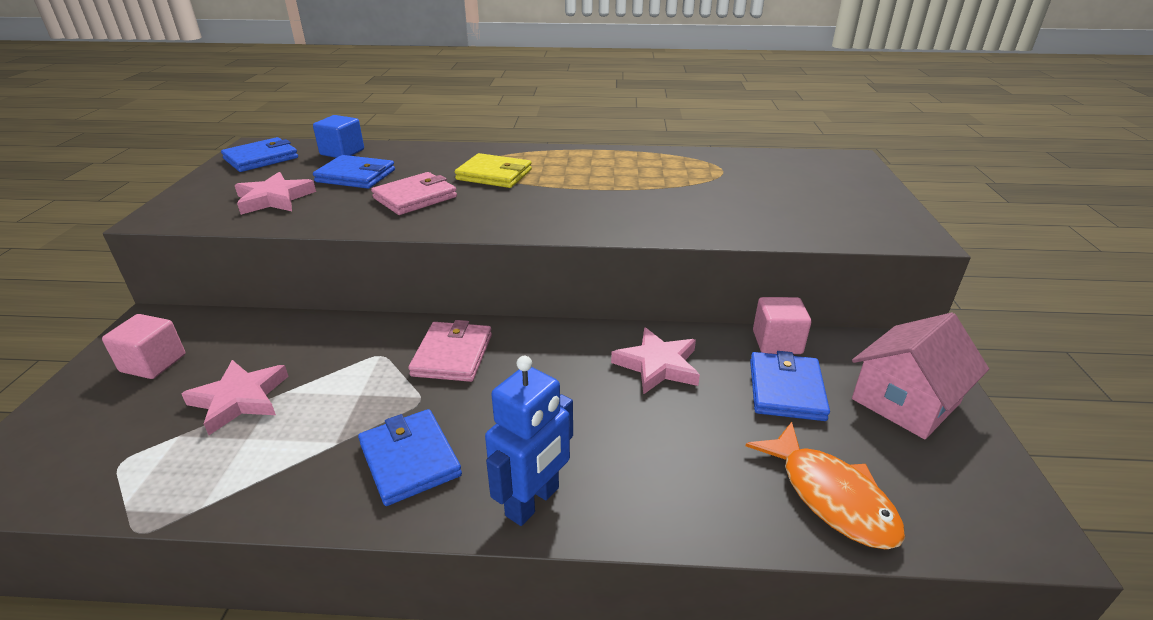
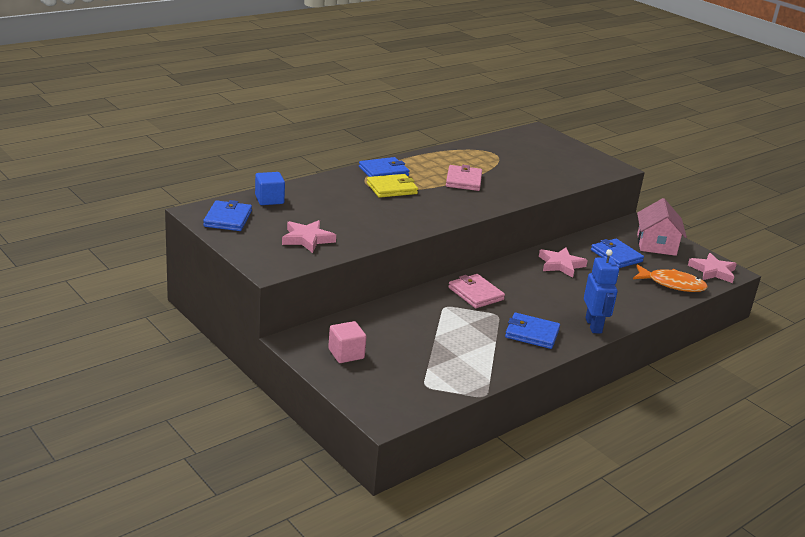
camera: 45 degrees left, 5 degrees down
pink star [181,360,289,435] -> pink star moved to [688,253,737,283]
blue wallet [313,155,395,189] -> blue wallet moved to [359,157,409,177]
pink wallet [371,172,457,215] -> pink wallet moved to [446,165,482,191]
pink cube [753,297,811,354] -> none

